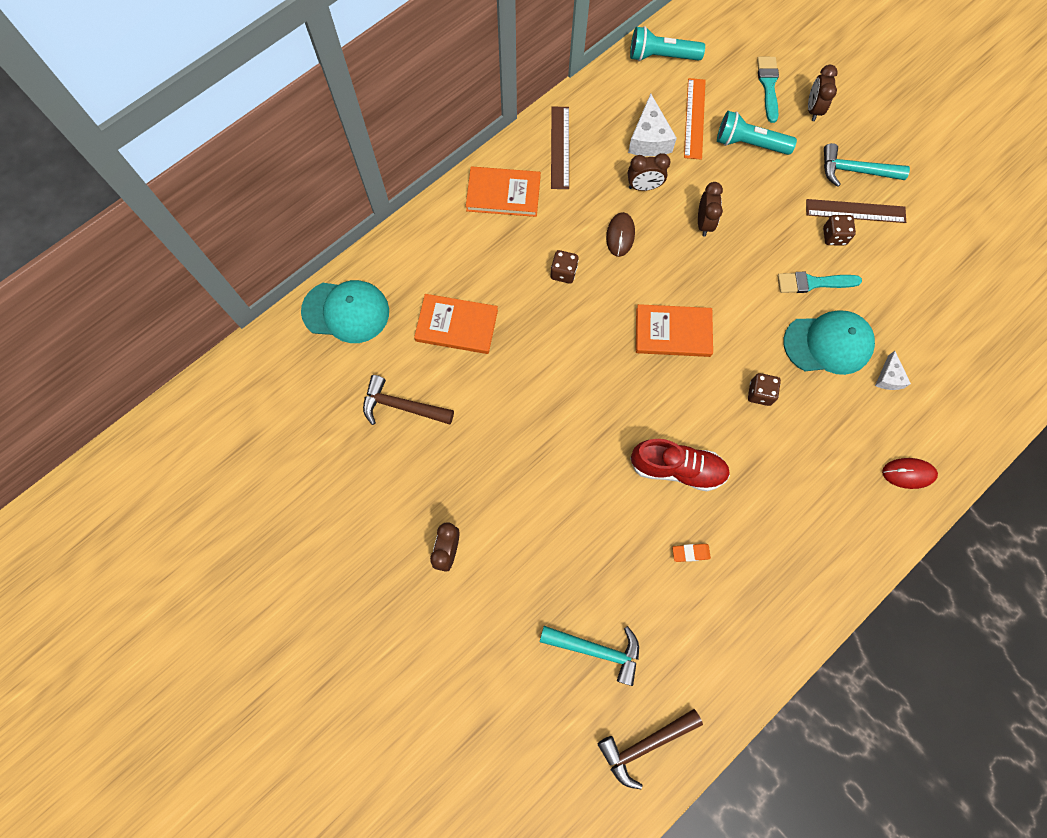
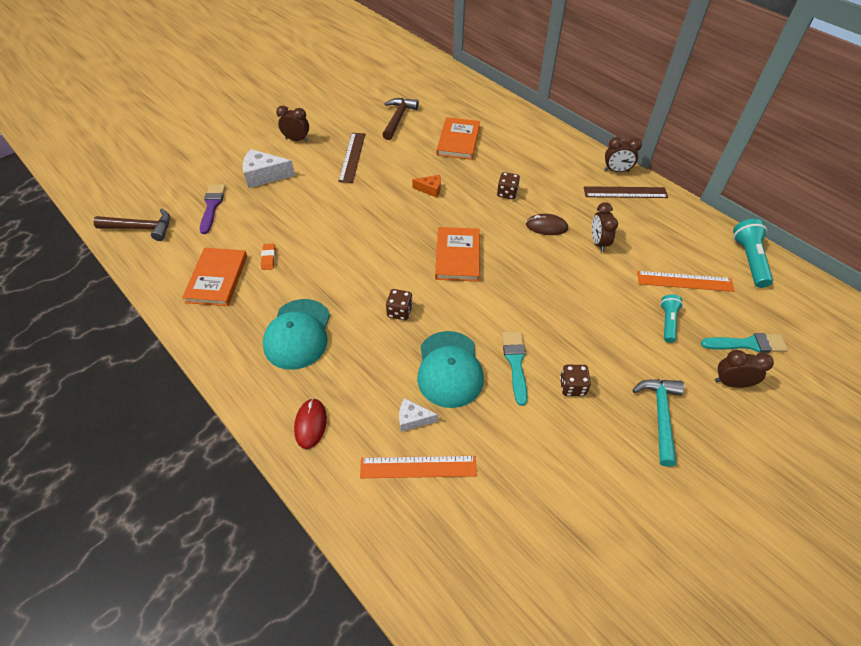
camera: 90 degrees right, 20 degrees down
turquoise cap [301,280,389,343] -> turquoise cap moved to [263,299,330,370]
orange book [466,167,541,217] -> orange book moved to [182,248,247,306]
turquoise hammer [540,626,639,686] -> purple brush [200,184,226,234]
brown hammer [598,709,703,789] -> brown hammer turned 120 degrees clockwise [93,208,170,241]
white cheese [628,94,677,156] -> white cheese moved to [243,149,295,188]
red shoe [630,439,730,491] -> none
brown clock [698,182,723,236] -> brown clock moved to [604,137,642,172]
turquoise flashlight [717,111,797,155] -> turquoise flashlight [660,294,683,343], size x0.64
brown ruler [806,199,906,223] -> brown ruler moved to [338,133,365,183]
none -> orange ruler [360,456,477,478]
none -> orange cheese [412,175,441,198]

